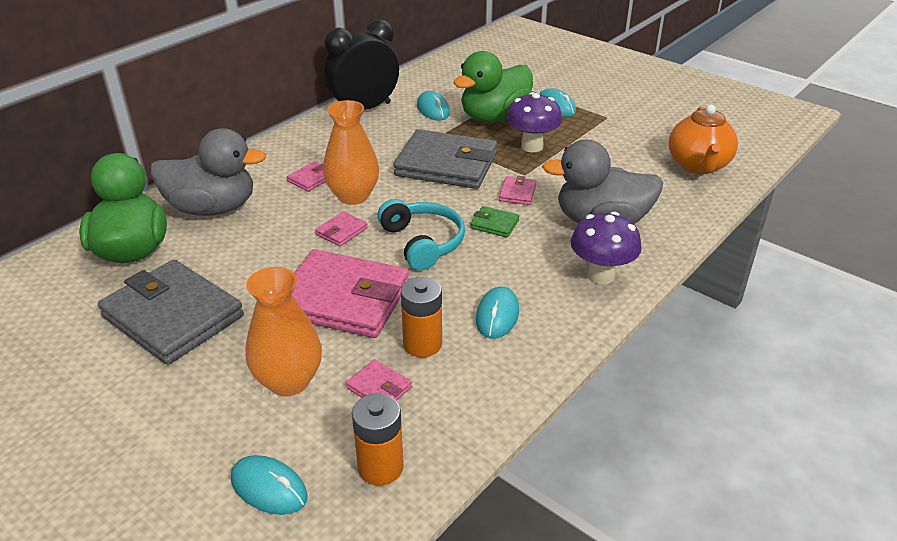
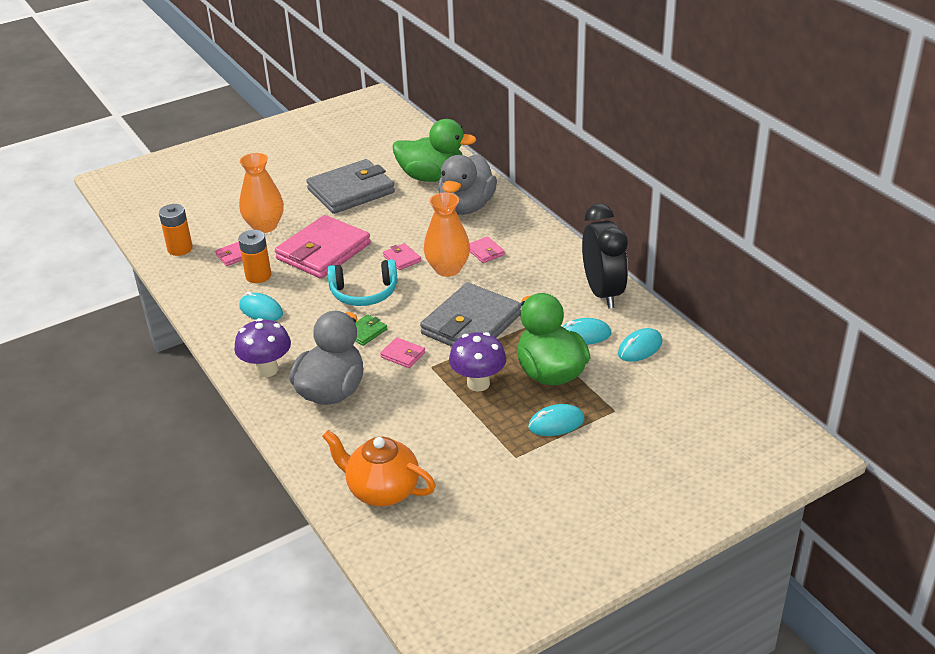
camera: 110 degrees right, 0 degrees up
turquoise mouse [231,455,308,515] -> turquoise mouse moved to [618,328,663,362]

